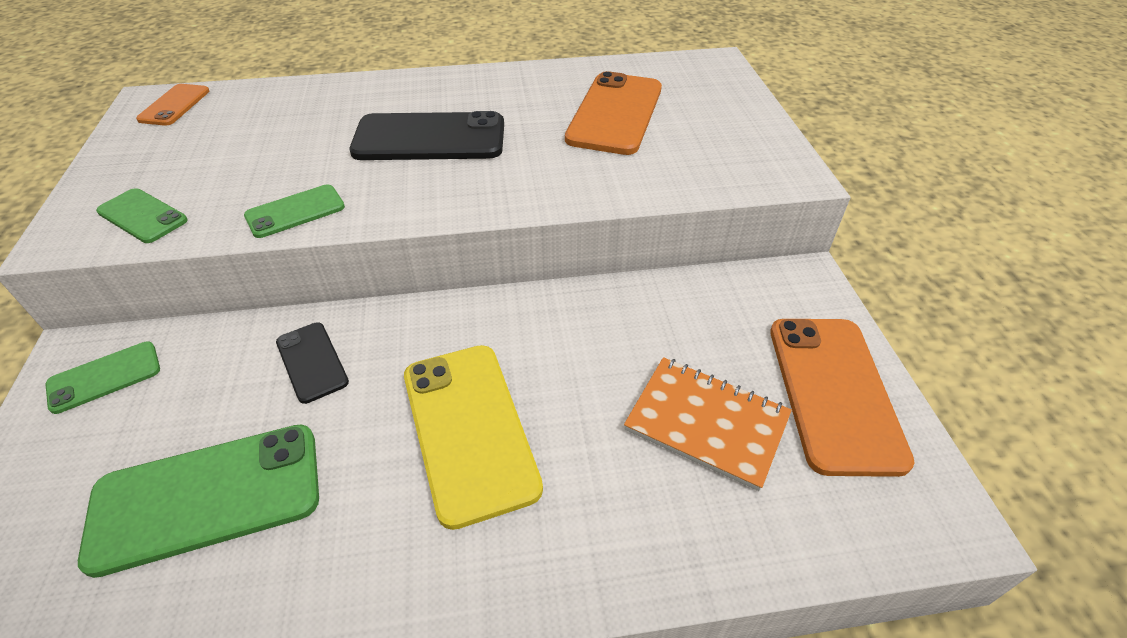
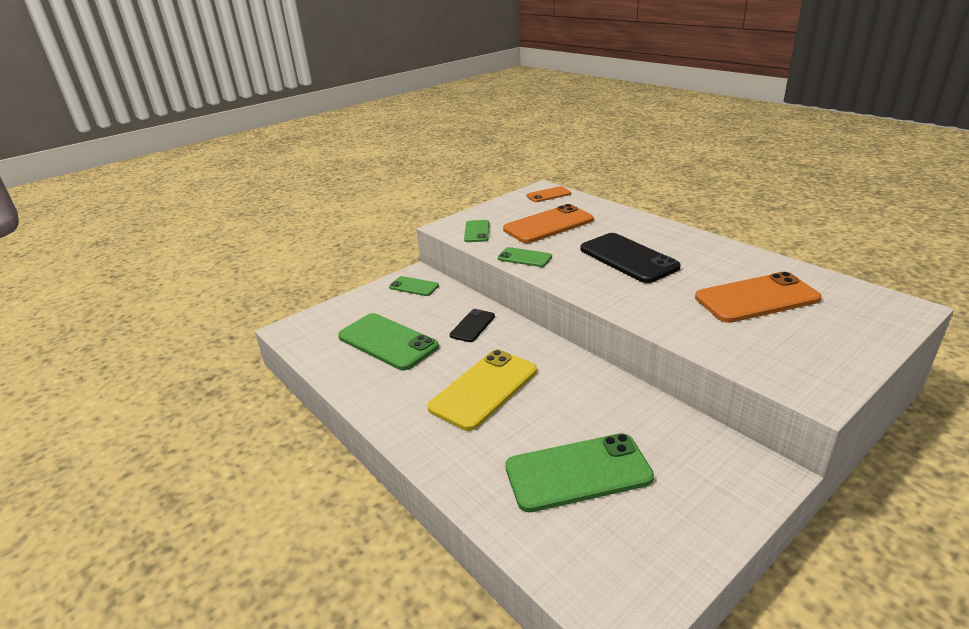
camera: 60 degrees right, 15 degrees down
orange notebook [624,357,792,491] -> green phone [505,433,654,512]
orange phone [770,319,915,477] -> orange phone moved to [503,204,594,243]

